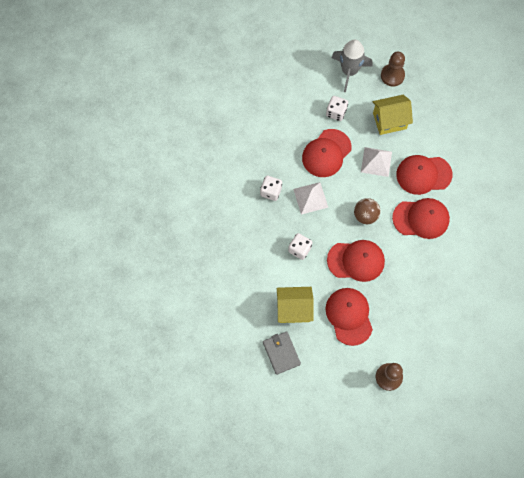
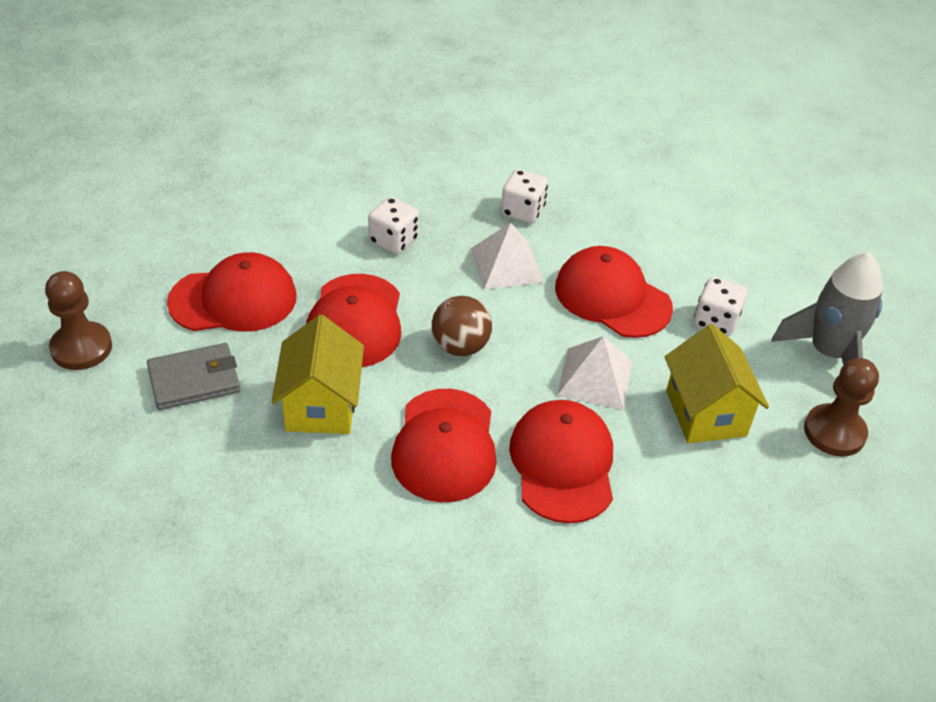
camera: 90 degrees right, 25 degrees down
grey wallet [263,331,301,375] -> grey wallet moved to [147,343,240,410]
yellow house [277,287,314,323] -> yellow house moved to [272,315,364,434]

